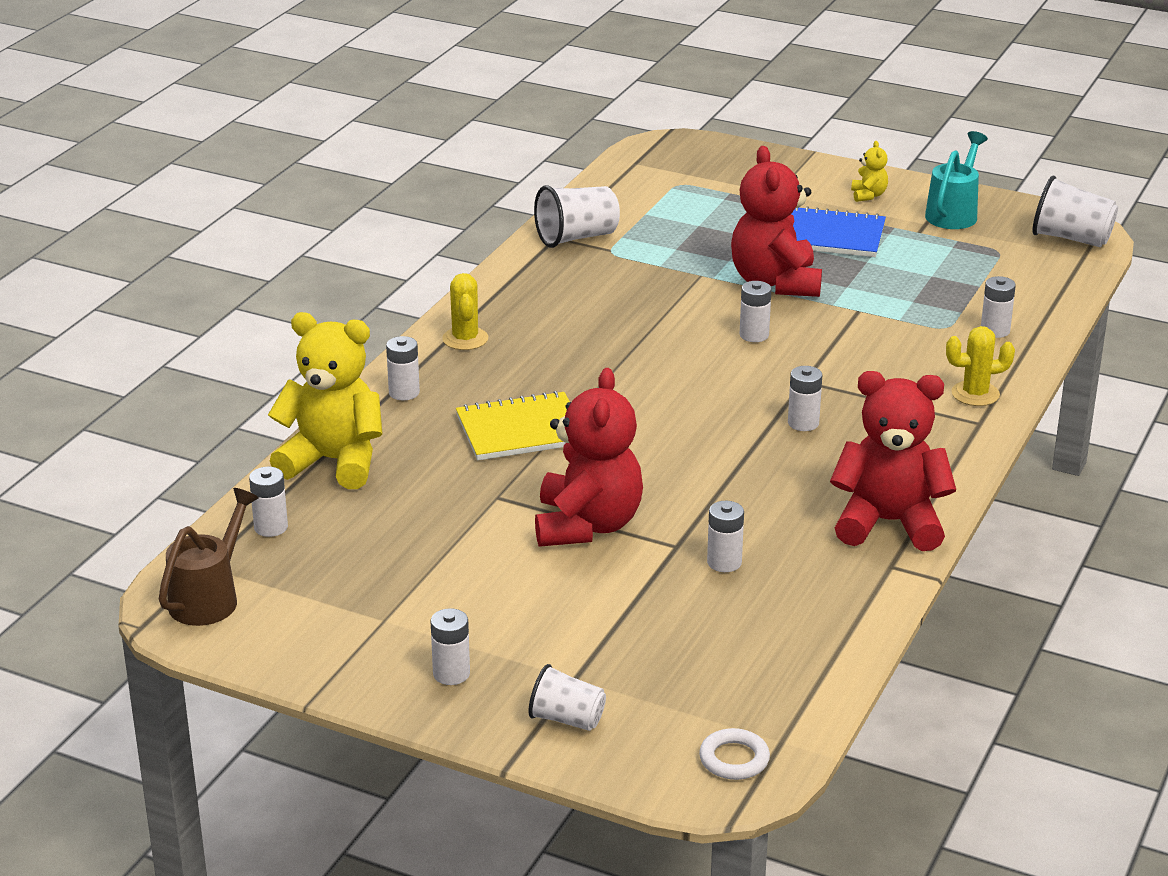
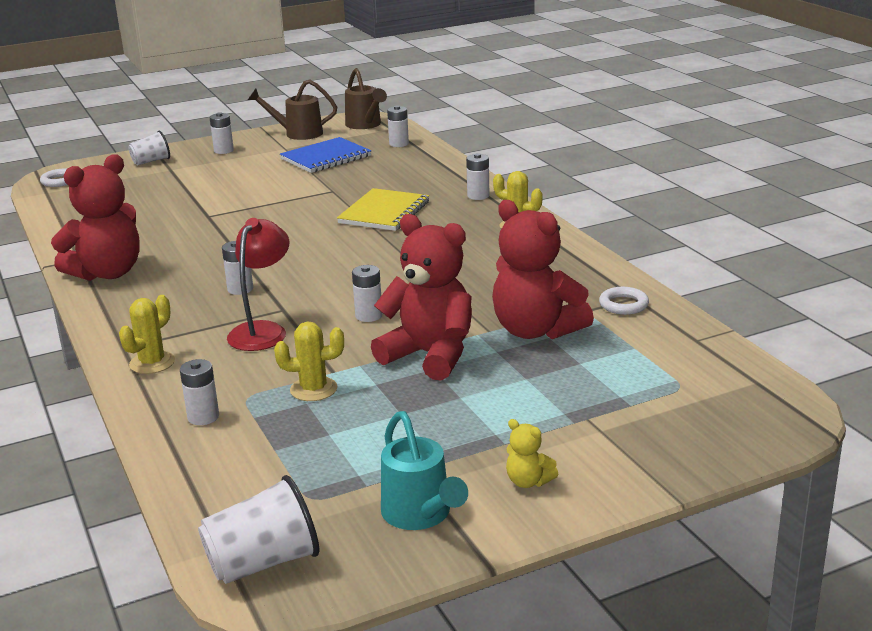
camera: 130 degrees right, 5 degrees down
yellow teddy bear [268,312,383,489] -> none
white cup [534,185,620,248] -> white ring [599,287,649,315]
red teddy bear [535,368,643,547] -> red teddy bear moved to [492,200,594,339]
white battery [707,501,744,572] -> none
blue notebook [792,206,886,257] -> blue notebook moved to [280,137,371,173]
none -> red lamp [227,218,289,351]
none -> brown watering can [248,79,337,140]
none -> yellow cactus [274,321,344,401]

